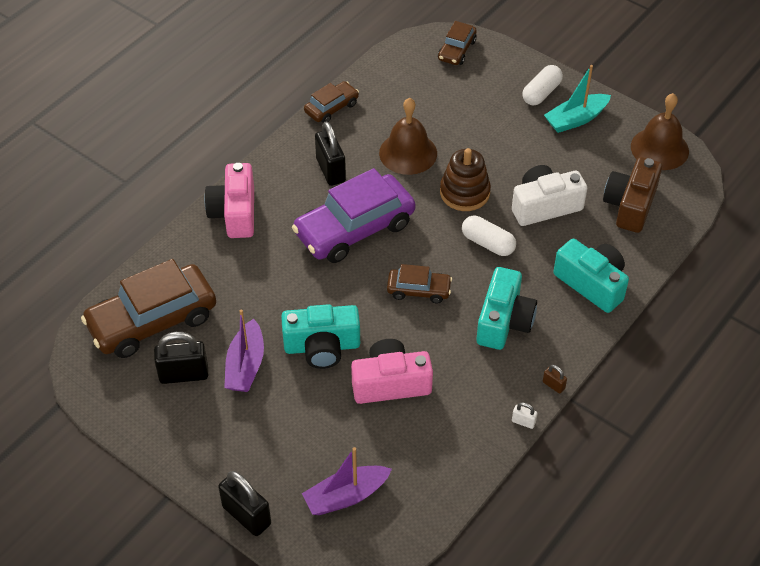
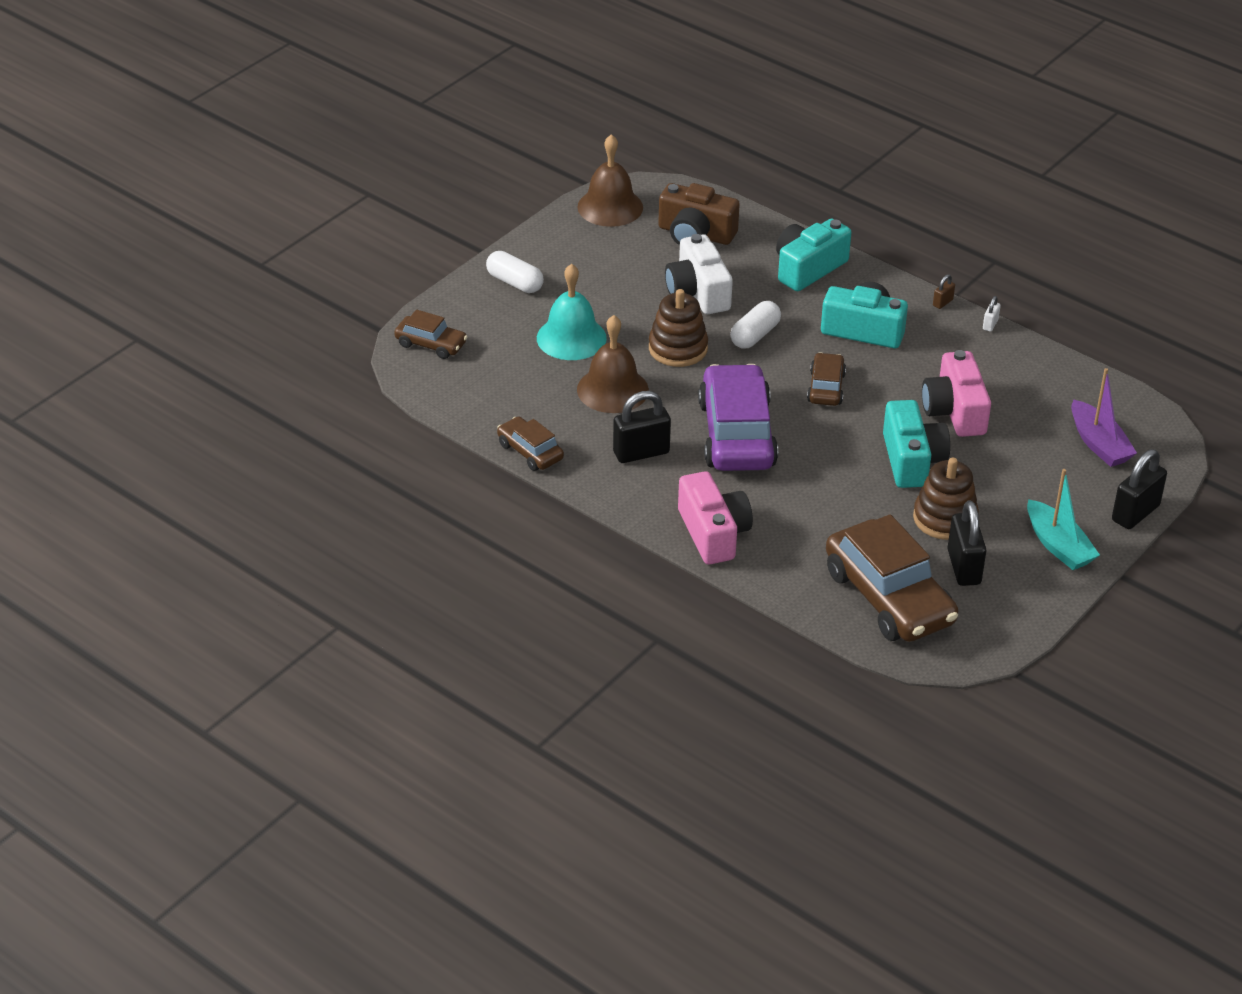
camera: 90 degrees left, 10 degrees down
pink camera [204,163,254,238] -> pink camera turned 105 degrees counterclockwise [678,471,753,565]
purple boat [224,309,264,392] -> brown stacking toy [913,458,979,540]
purple car [292,168,415,263] -> purple car turned 150 degrees counterclockwise [698,364,778,471]
turquoise boat [544,65,611,133] -> turquoise boat moved to [1027,469,1100,570]
none -> turquoise bell [537,264,607,360]

